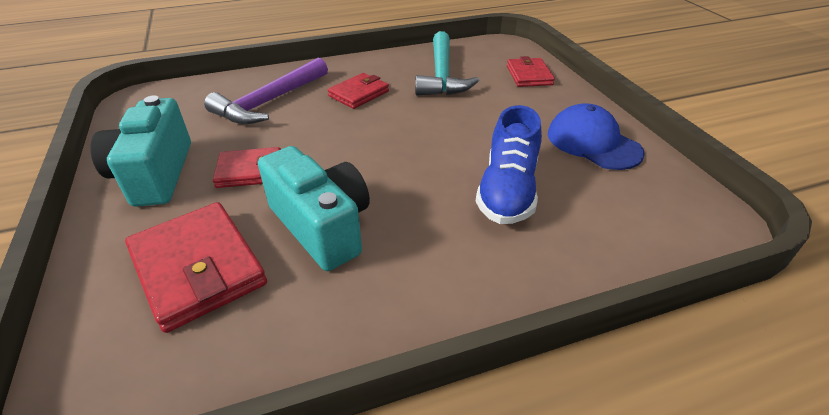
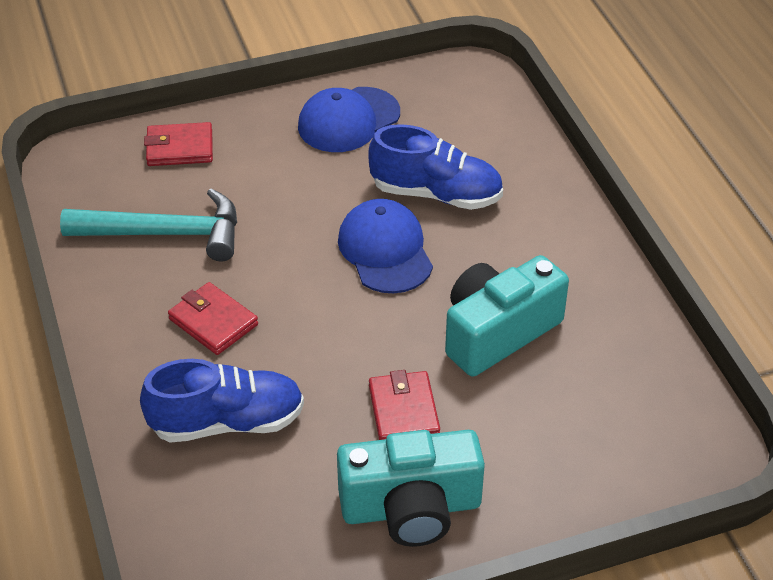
camera: 90 degrees left, 5 degrees up
red wallet [125,202,267,333] -> none
purple hammer [204,57,328,124] -> blue shoe [140,359,304,443]
none -> blue cap [338,199,433,293]

